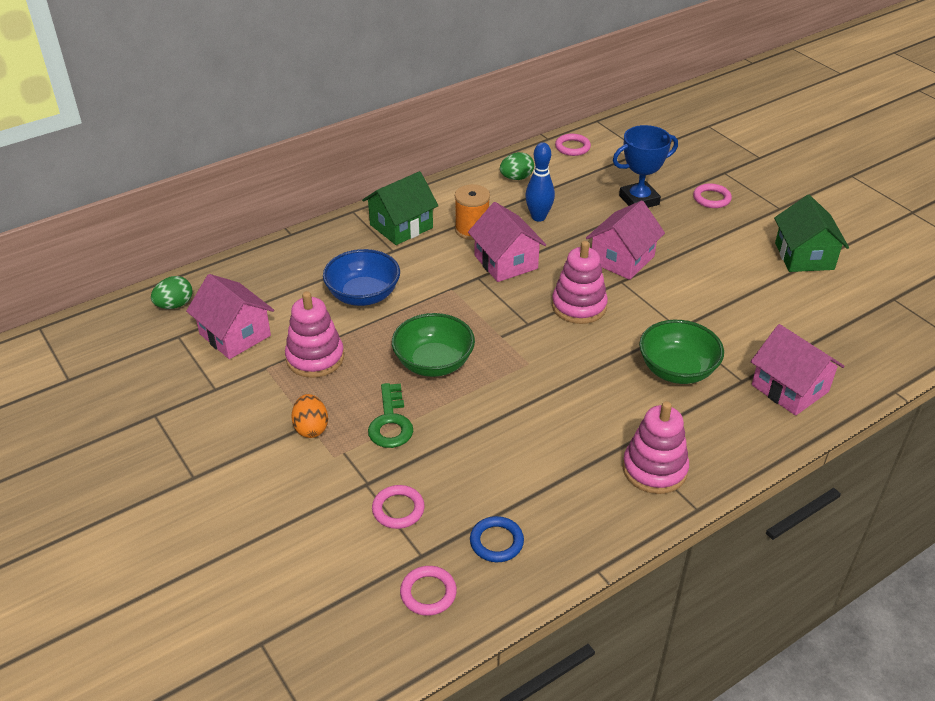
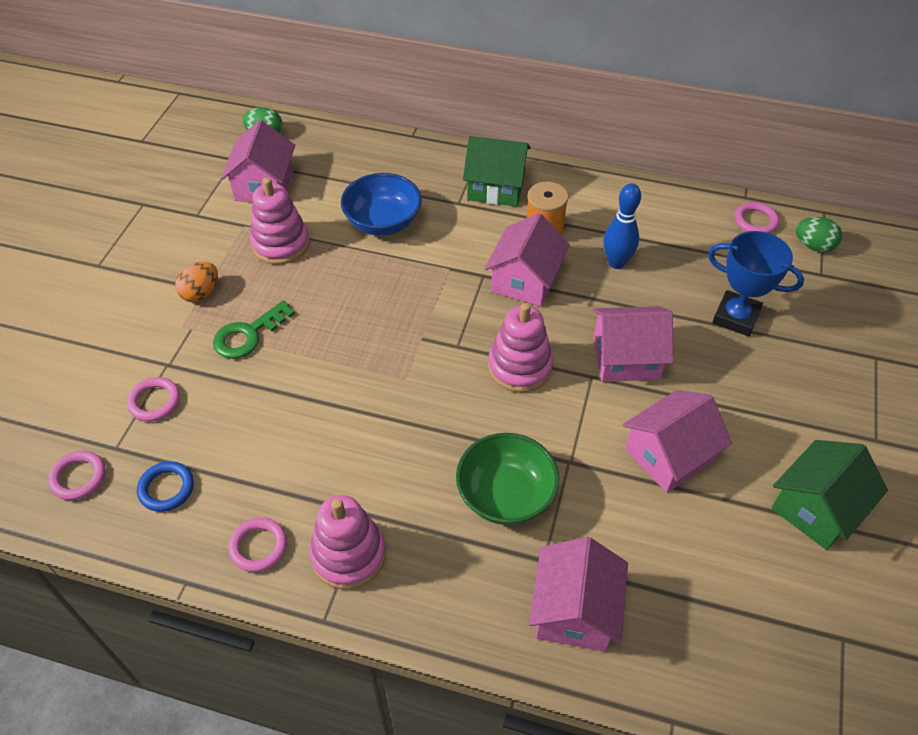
camera: 50 degrees right, 10 degrees up
green bowl [392,313,475,377] -> none
green egg [500,152,534,180] -> green egg moved to [796,217,842,252]
pink ring [693,183,732,208] -> pink ring moved to [228,518,287,572]
none -> pink house [623,390,732,493]

